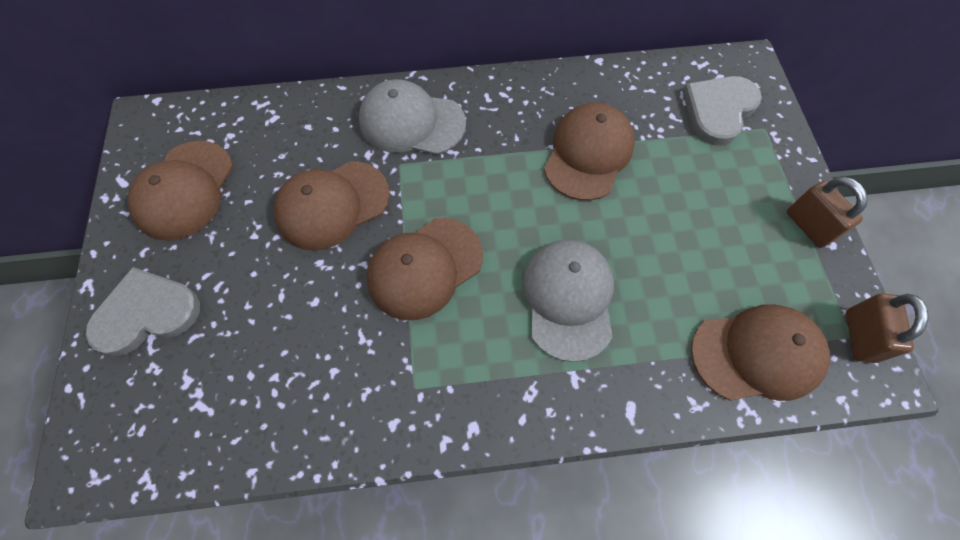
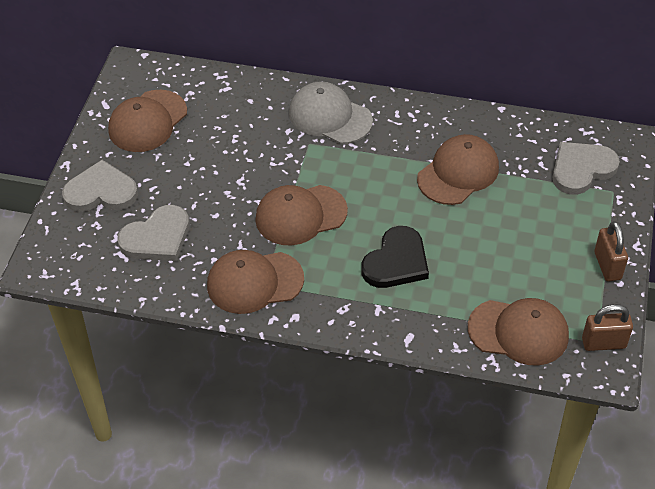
camera: 20 degrees right, 15 degrees down
brown cap [274,161,390,251] -> brown cap moved to [207,250,304,314]
grey cap [522,239,614,362] -> black heart [361,226,429,288]
brown padlock [846,293,929,363] -> brown padlock turned 60 degrees clockwise [582,304,633,351]
none -> grey heart [117,205,190,261]

